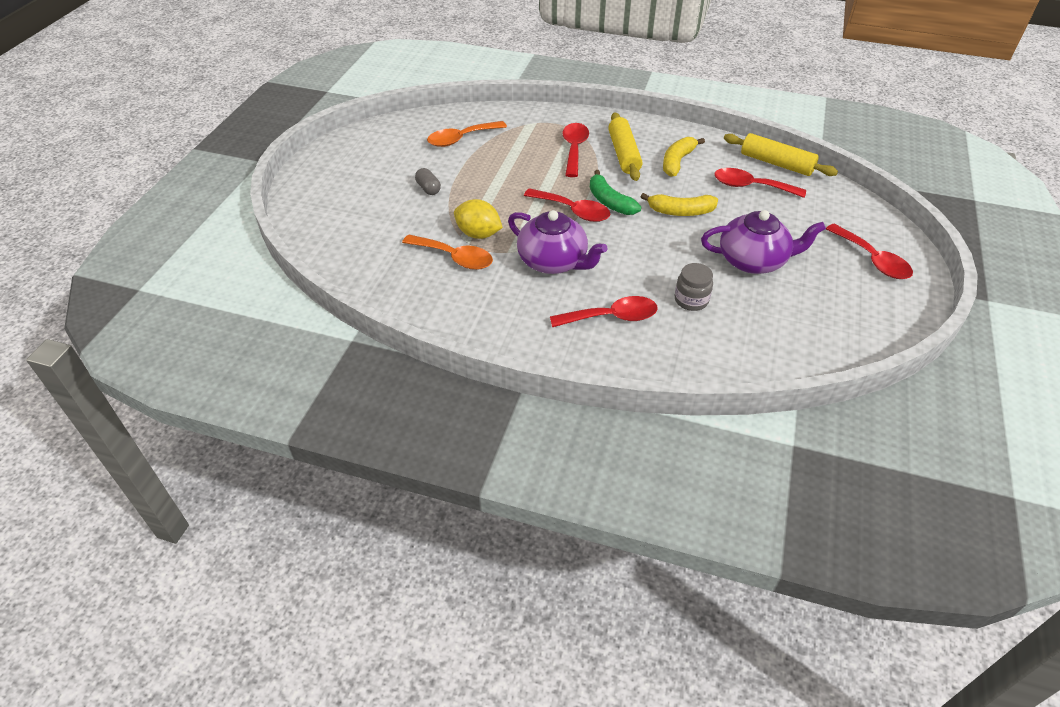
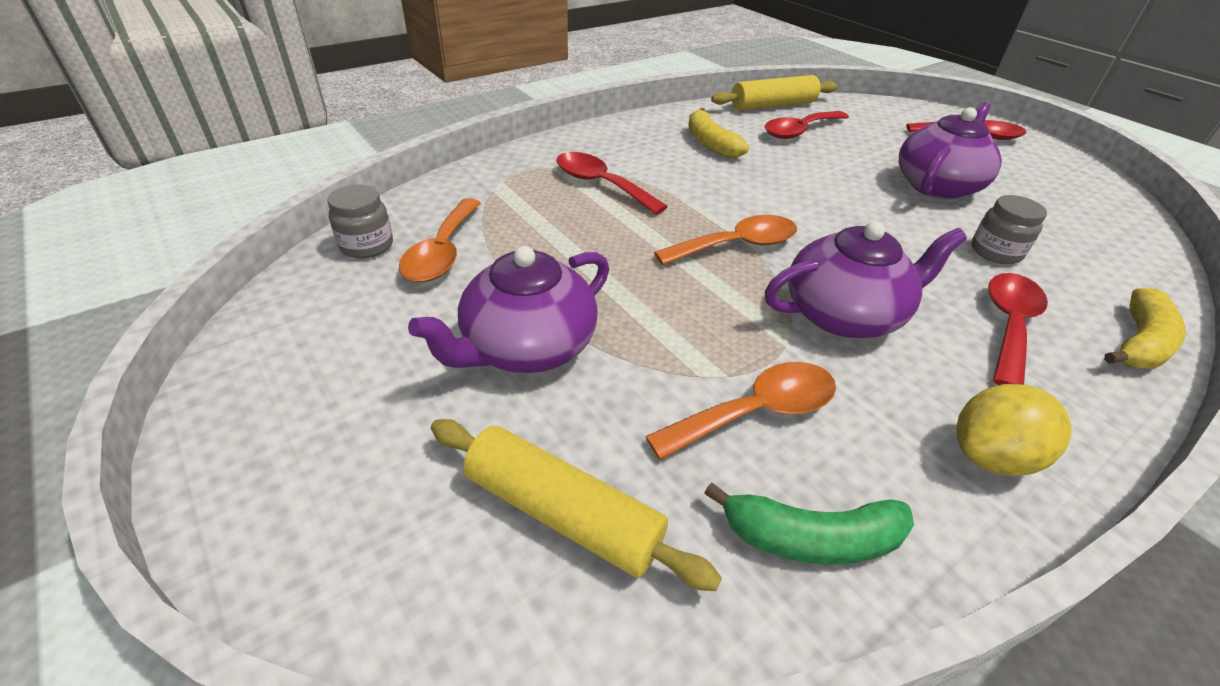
camera: 55 degrees left, 5 degrees down
grey capsule [415,168,441,195] -> purple teapot [408,246,609,373]
yellow lemon [454,199,503,239] -> yellow lemon moved to [956,384,1071,476]
red spoon [524,188,610,222] -> orange spoon [654,215,797,265]
green banana [590,170,641,215] -> green banana moved to [704,482,914,565]
yellow rolling pin [608,112,642,181] -> yellow rolling pin moved to [431,419,722,591]
yellow banana [640,193,718,216] -> yellow banana moved to [1104,288,1186,369]
none -> grey jar [328,185,393,259]

